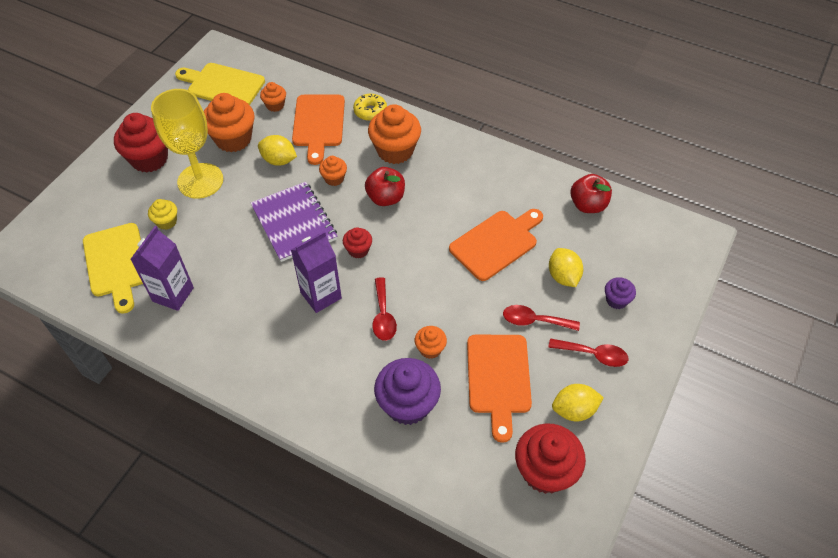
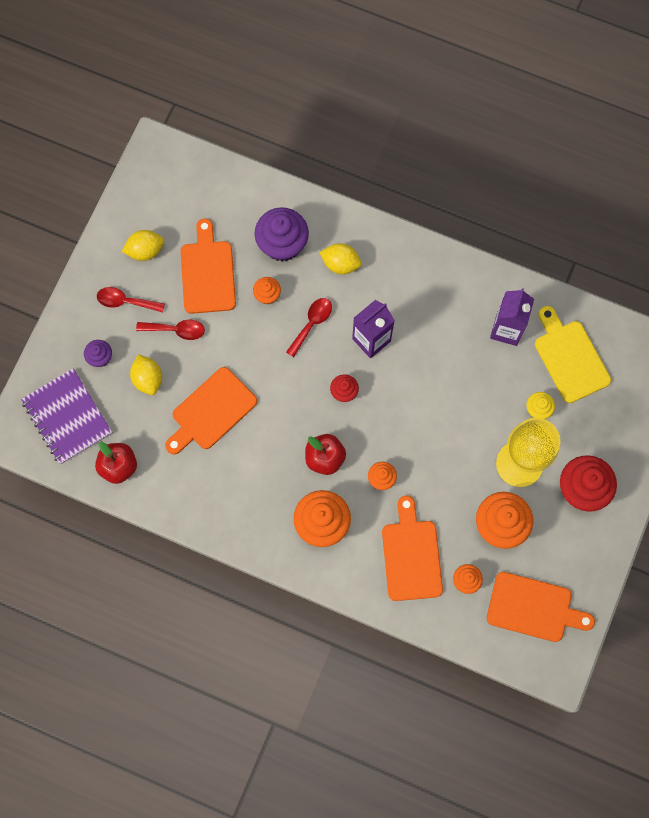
camera: 175 degrees right, 20 degrees up
yellow cutting board [175,63,265,105] -> orange cutting board [487,572,595,642]
purple notebook [251,182,337,262] -> purple notebook moved to [21,368,112,464]
yellow lemon [258,135,297,166] -> yellow lemon moved to [319,243,362,274]
yellow donut [353,94,387,121] -> none
red spoon [372,277,397,341] -> red spoon turned 45 degrees clockwise [286,298,332,357]
red cupcake [515,423,586,494] -> none

